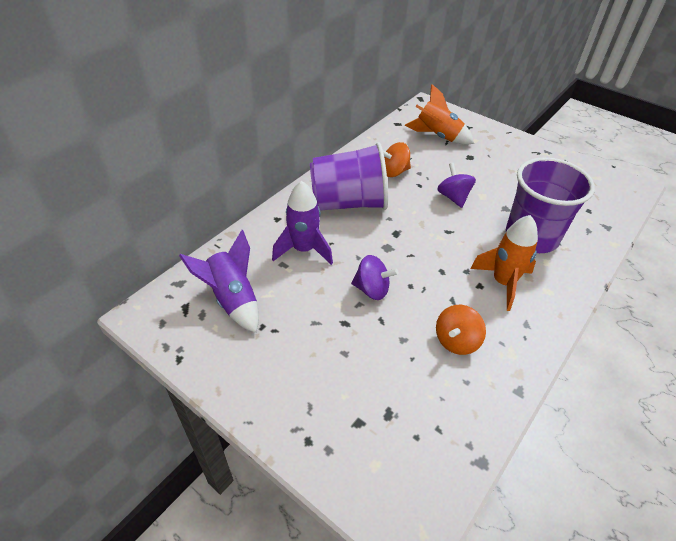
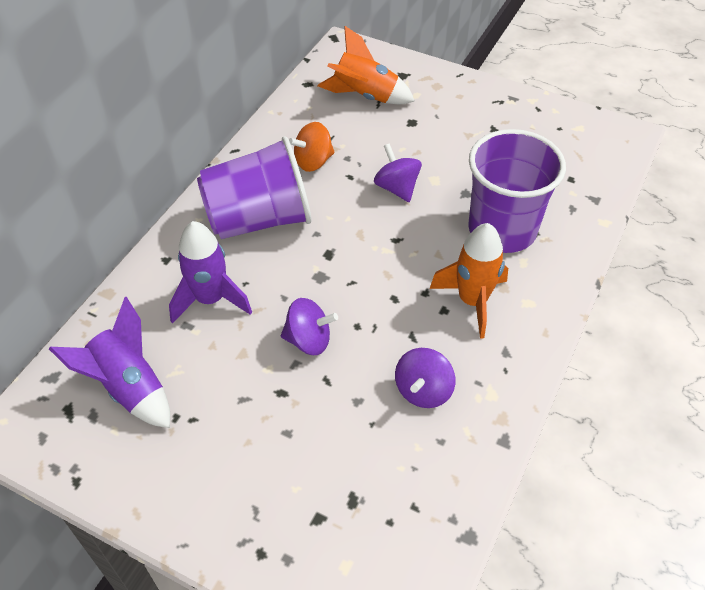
camera: 10 degrees left, 5 degrees up
orange spinning top [436,305,486,355] -> purple spinning top [395,348,455,408]

